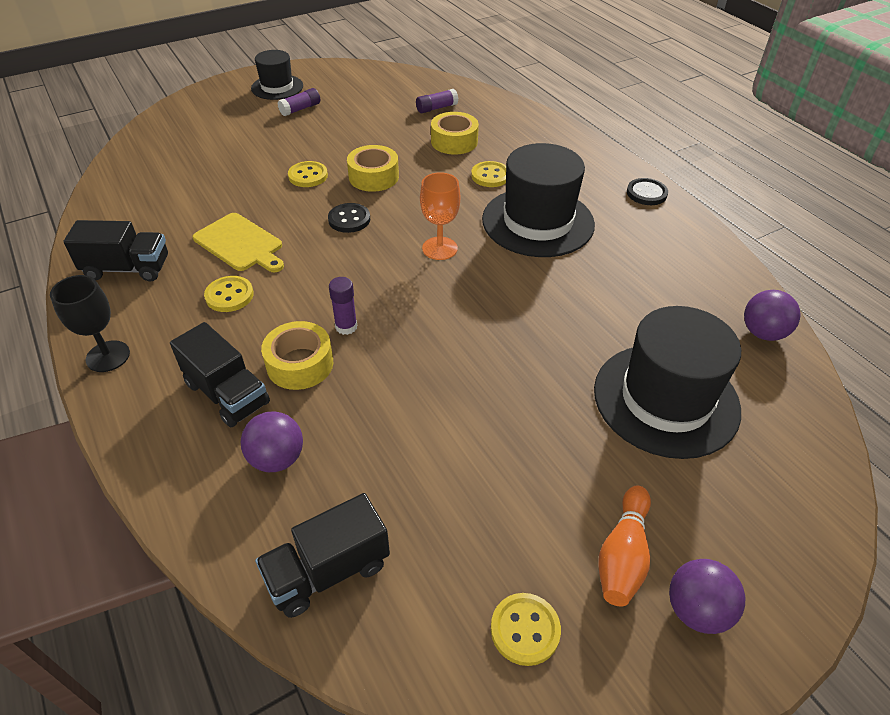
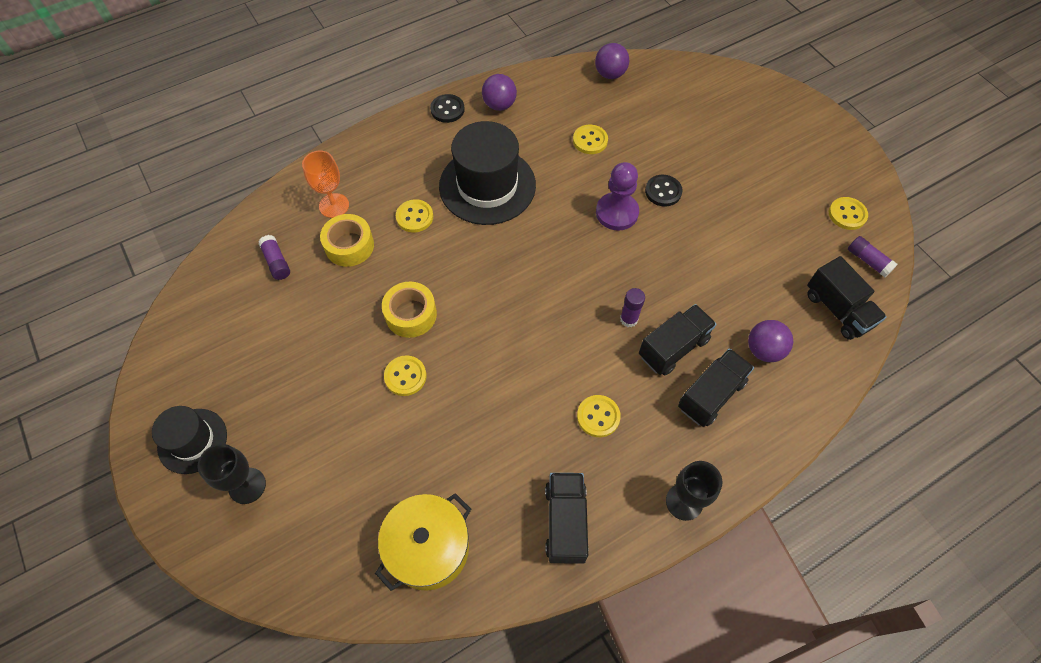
camera: 90 degrees left, 15 degrees up
yellow cutting board [193,213,284,272] -> none
yellow tape [261,321,333,390] -> black truck [639,304,717,375]
purple glue stick [278,88,320,116] -> purple glue stick moved to [848,236,898,277]
black button [328,203,370,233] -> black button moved to [645,175,682,207]
orange goblet [420,172,460,260] -> orange goblet moved to [302,151,349,218]
black hat [594,306,741,459] -> none
orange bowling pin [598,486,651,607] -> none
purple ball [669,559,745,634] -> purple ball moved to [482,74,517,111]
none -> black goblet [198,444,266,504]
none -> yellow pot [375,493,471,591]
none -> yellow button [573,125,608,154]
none -> purple pawn [596,162,639,231]

